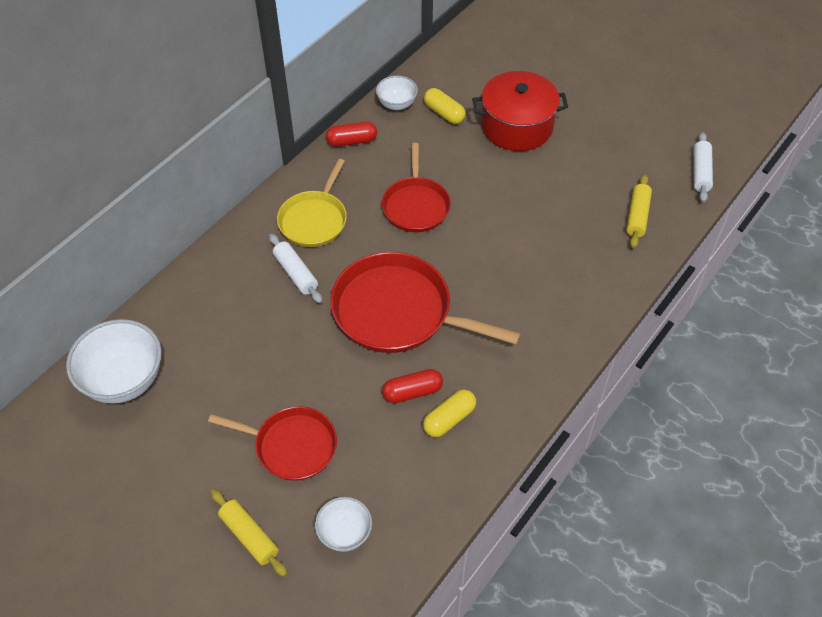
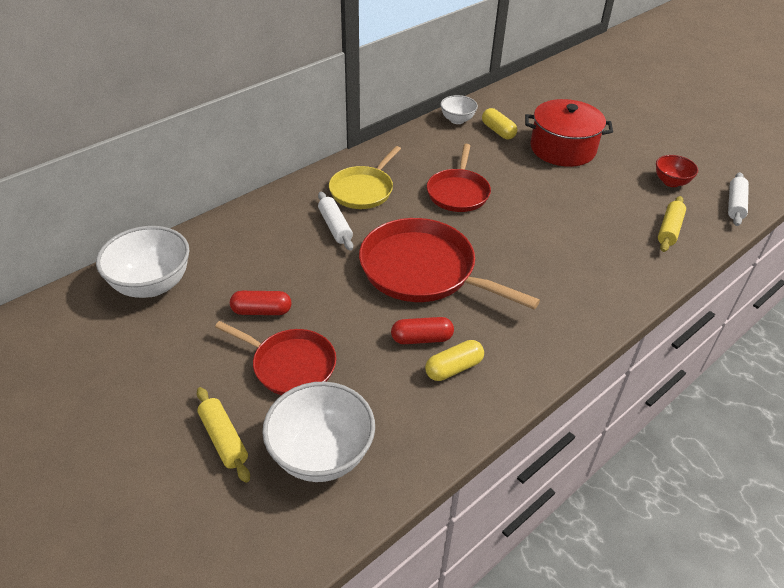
camera: 10 degrees right, 10 degrees down
white bowl [315,497,372,552] -> white bowl [262,382,375,482], size x1.78
red capsule [326,122,377,147] -> red capsule moved to [230,291,292,315]
none -> red bowl [656,155,698,187]

